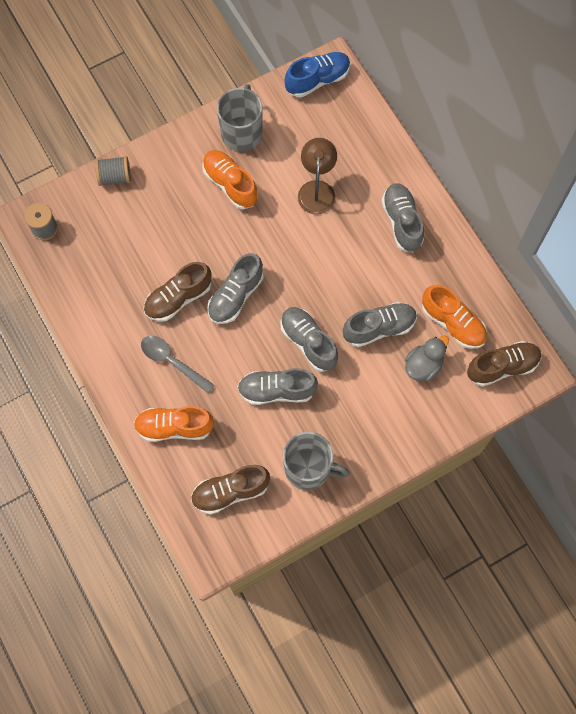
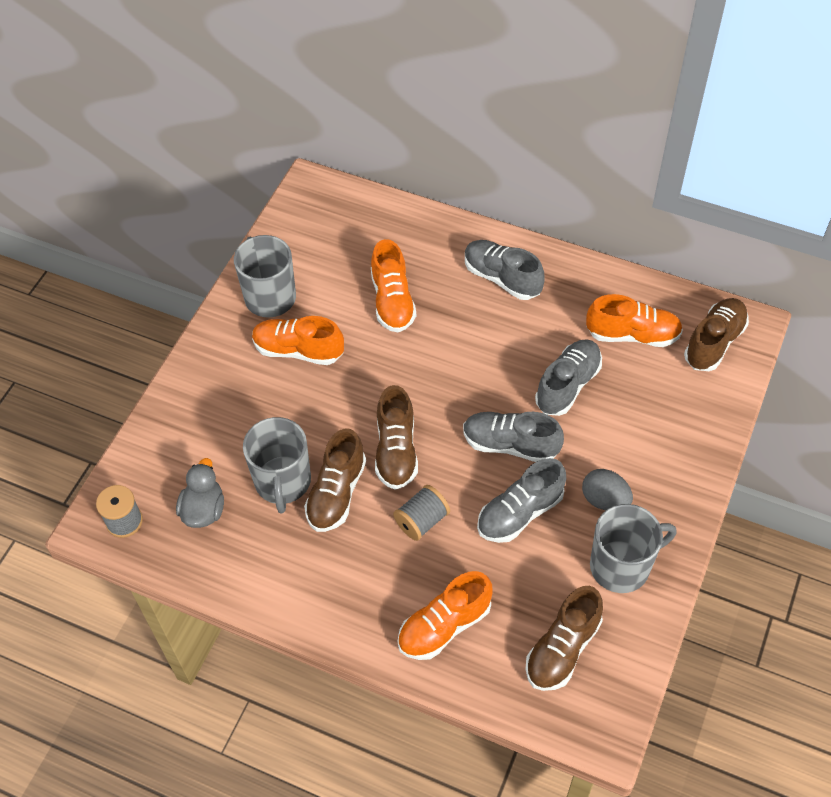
camera: 35 degrees left, 15 degrees down
grey spool [95,156,131,186] -> grey spool moved to [393,485,450,541]
grey spoon [141,336,215,393] -> none
grey shoe [207,253,264,324] -> brown shoe [375,385,418,490]
blue shoe [284,52,351,97] -> none
brown lamp [298,138,337,215] -> orange shoe [371,239,416,332]
grey duck [405,336,449,381] -> grey duck moved to [176,458,224,528]
none -> grey mug [243,417,311,514]
none -> grey egg [582,469,633,510]

